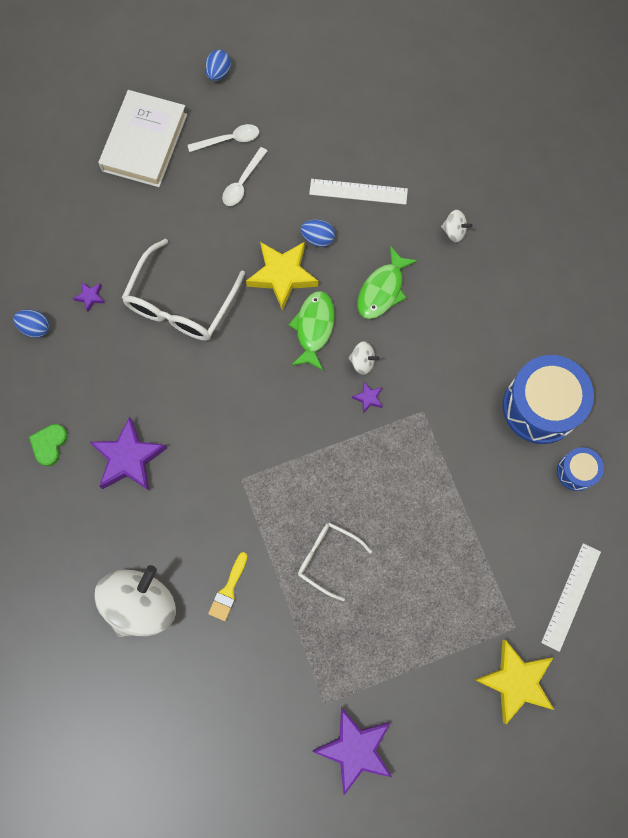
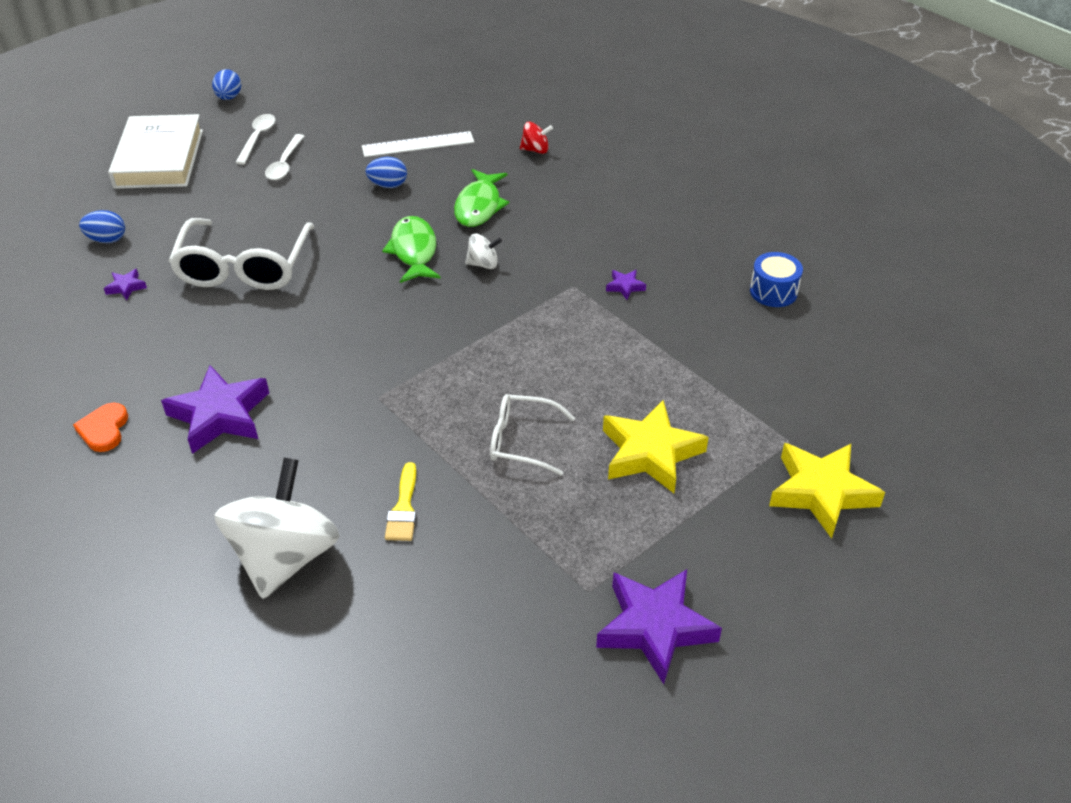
camera: 20 degrees left, 30 degrees down
blue egg [13,310,50,338] -> blue egg moved to [79,210,125,243]
green heart [29,424,68,466] -> orange heart [73,403,128,452]
white spoon [188,124,259,152] -> white spoon turned 45 degrees counterclockwise [235,114,275,165]
yellow star [246,242,318,311] -> yellow star moved to [603,400,709,493]
purple star [352,382,383,414] -> purple star moved to [606,270,646,300]
white spinning top [441,210,472,242] -> red spinning top [520,122,553,154]
blue drum [503,355,594,444] -> none
white ruler [541,543,601,652] -> none

